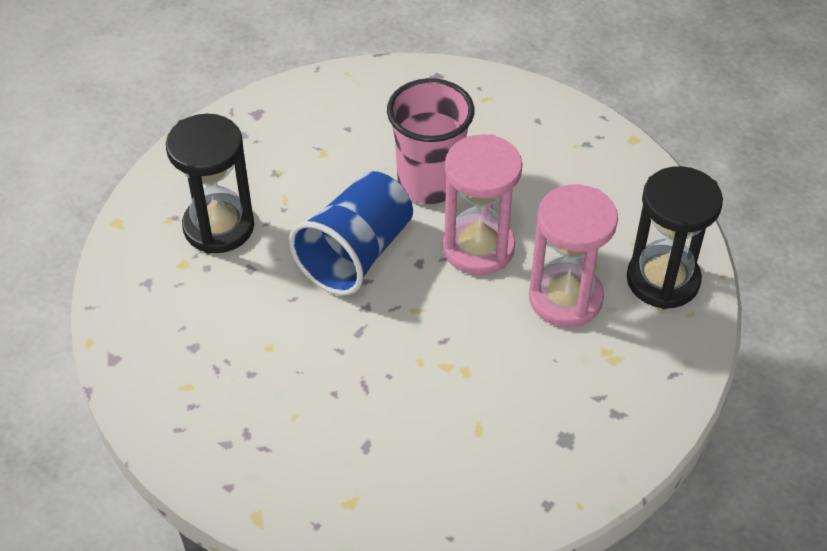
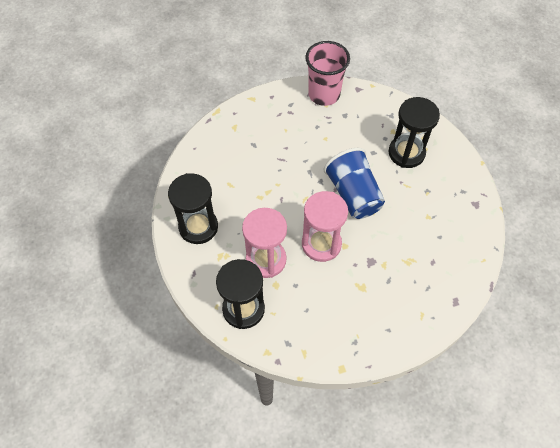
camera: 125 degrees right, 10 degrees up
pink cup [387,78,474,204] -> pink cup moved to [305,41,350,106]
none -> black hourglass [168,173,218,244]

